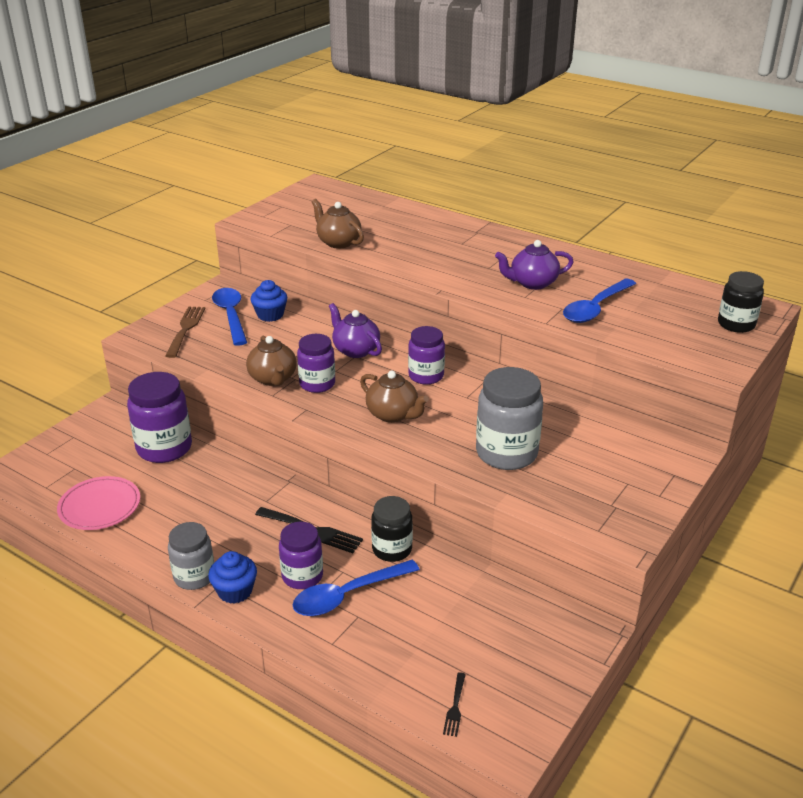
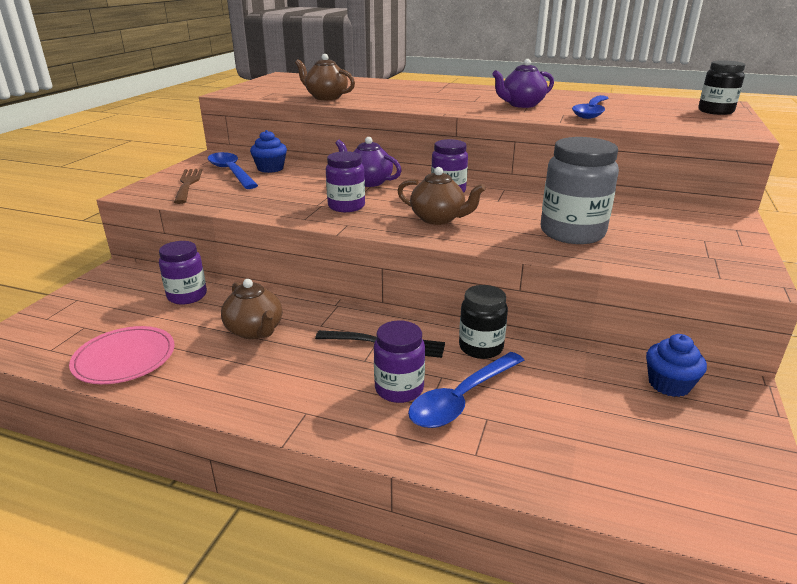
camera: 15 degrees left, 5 degrees down
purple jar [127,372,192,463] -> purple jar [159,241,207,304], size x0.64
grey jar [168,522,214,590] -> none
blue cupcake [208,551,257,604] -> blue cupcake moved to [646,334,707,397]
brown teapot [246,335,297,386] -> brown teapot moved to [221,279,282,339]
black fork [443,672,466,737] -> none

